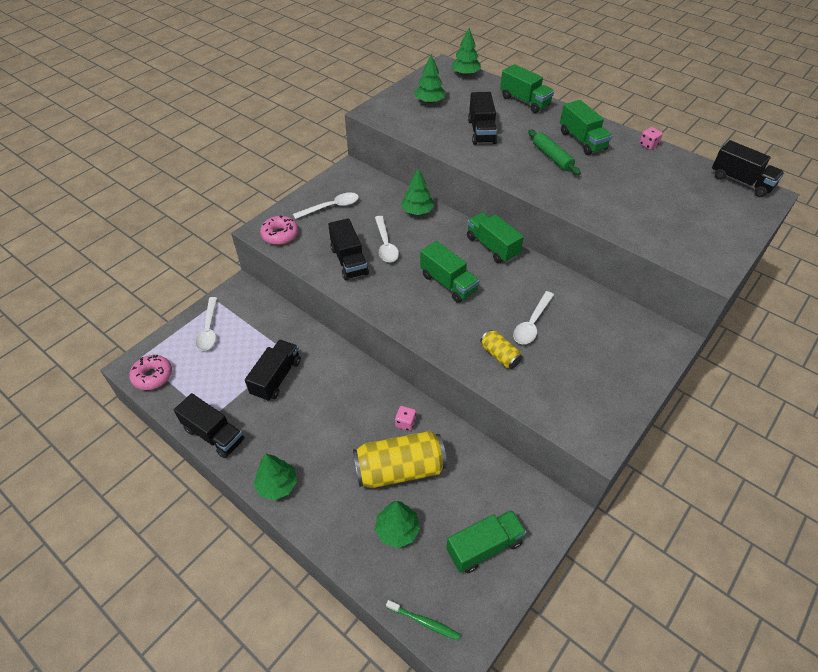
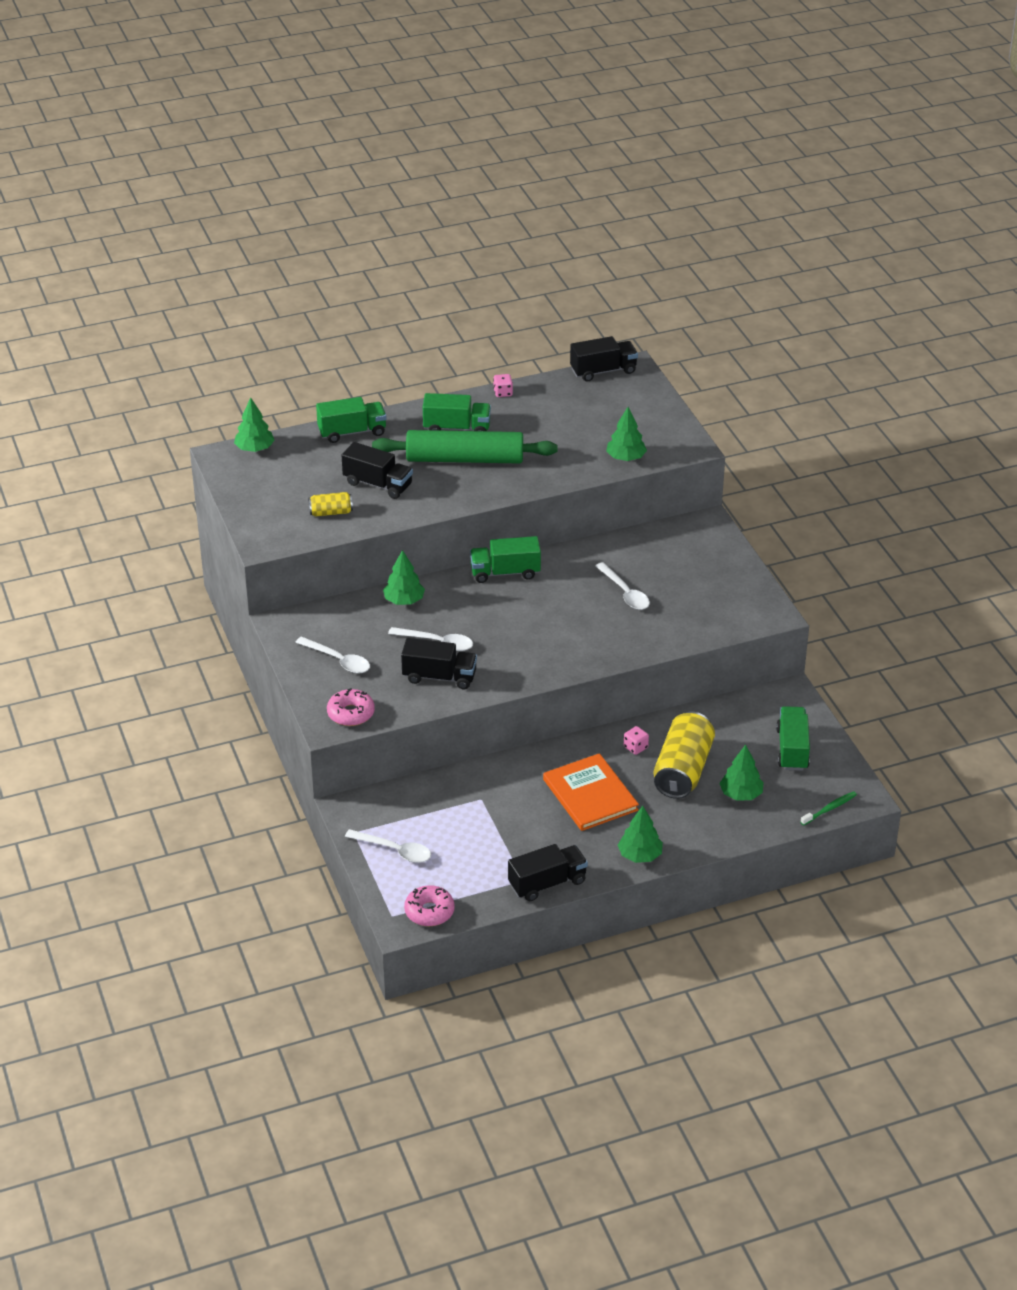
camera: 60 degrees left, 10 degrees down
black truck [245,340,301,401] -> none
white spoon [293,192,359,219] -> white spoon turned 120 degrees clockwise [295,637,370,673]
green tree [414,54,446,104] -> green tree moved to [606,407,647,461]
green truck [420,241,479,303] -> none
yellow can [480,330,522,369] -> yellow can moved to [308,492,353,516]
green rolling pin [528,129,581,175] -> green rolling pin [372,430,558,464], size x1.91
none -> orange book [543,753,639,831]

